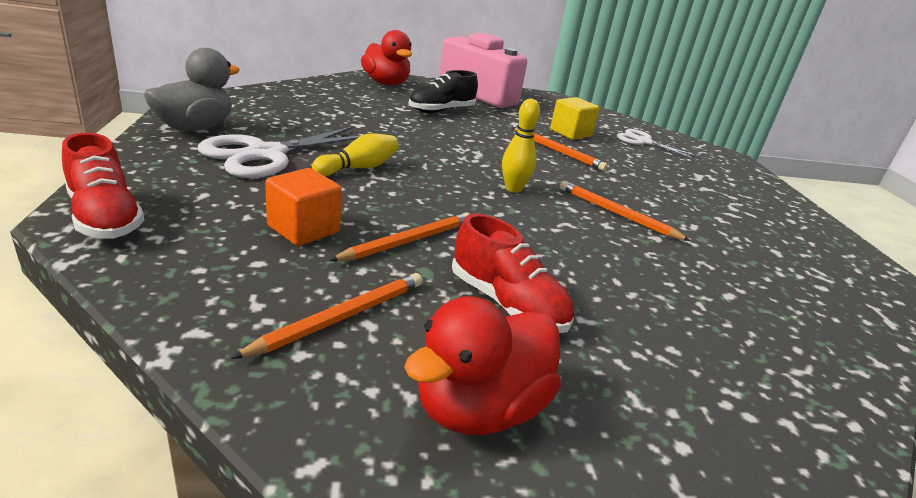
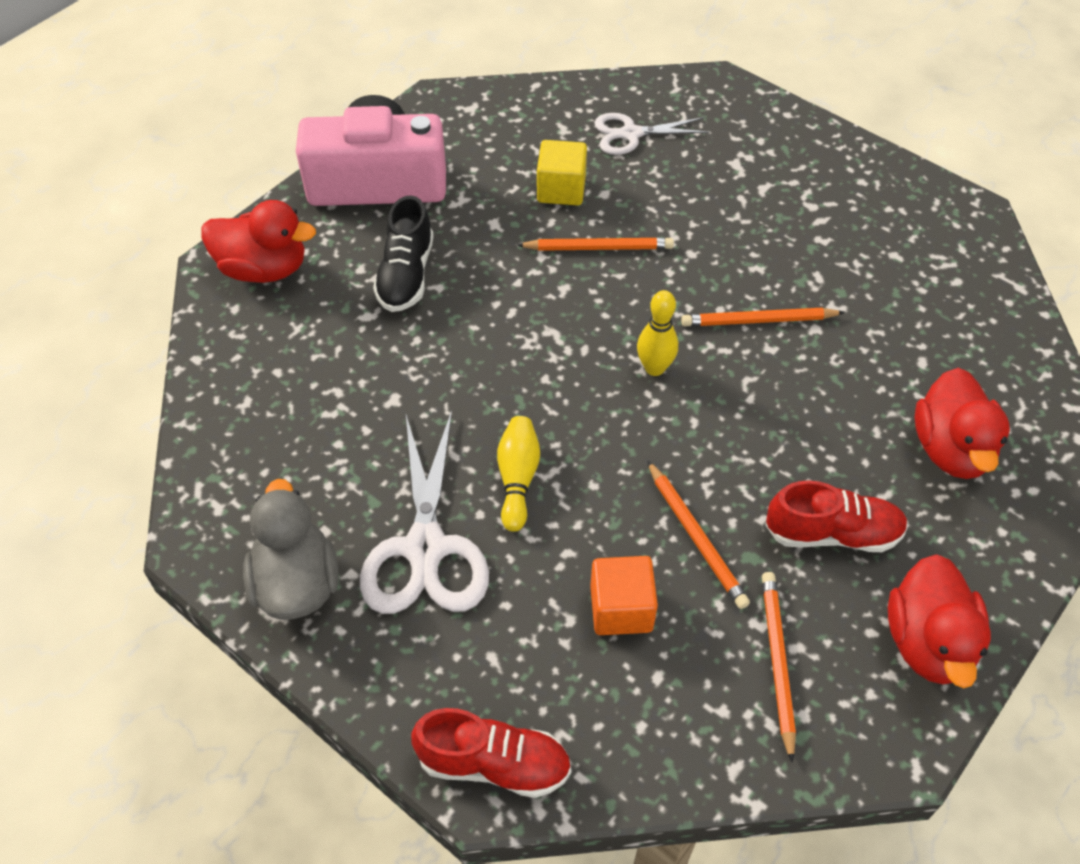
camera: 40 degrees left, 25 degrees up
orange pencil [329,212,470,261] -> orange pencil turned 150 degrees clockwise [647,460,750,609]
none -> red duck [914,368,1010,479]

